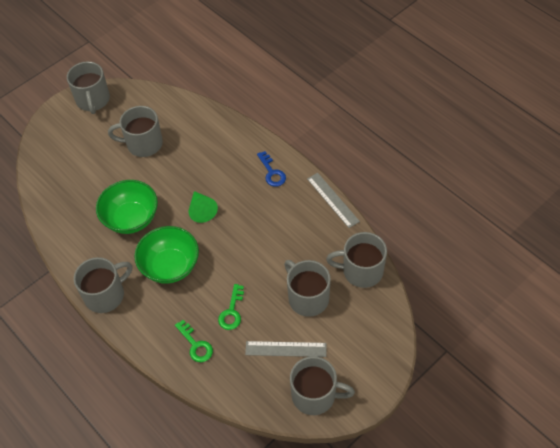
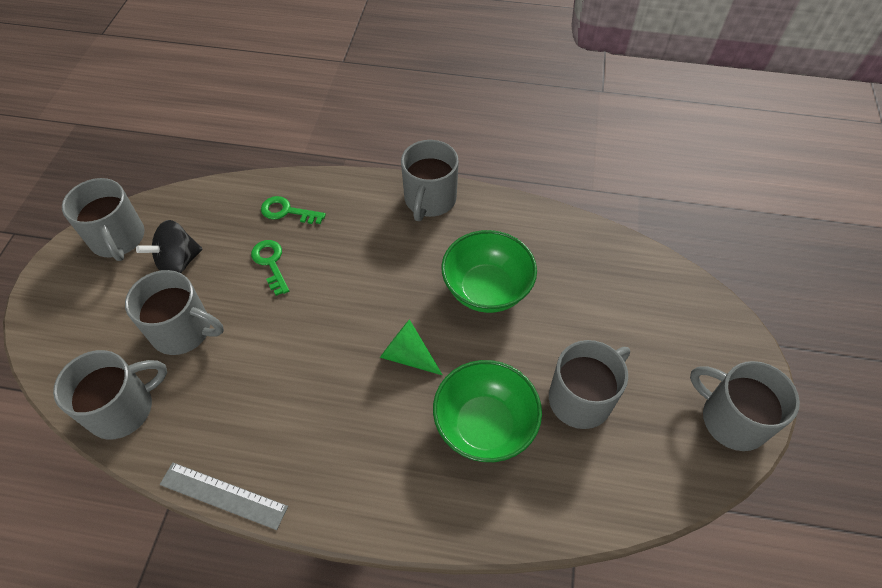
camera: 140 degrees right, 0 degrees up
green bowl [135,226,199,284] -> green bowl moved to [433,360,542,462]
grey ruler [245,341,327,357] -> black spinning top [136,220,202,273]
blue key [257,151,286,187] -> none
grey mug [290,356,355,415] -> grey mug turned 90 degrees counterclockwise [62,178,145,261]

